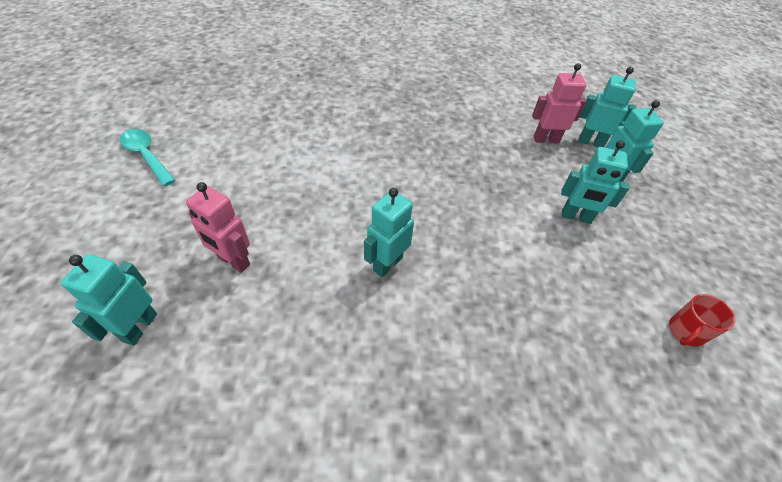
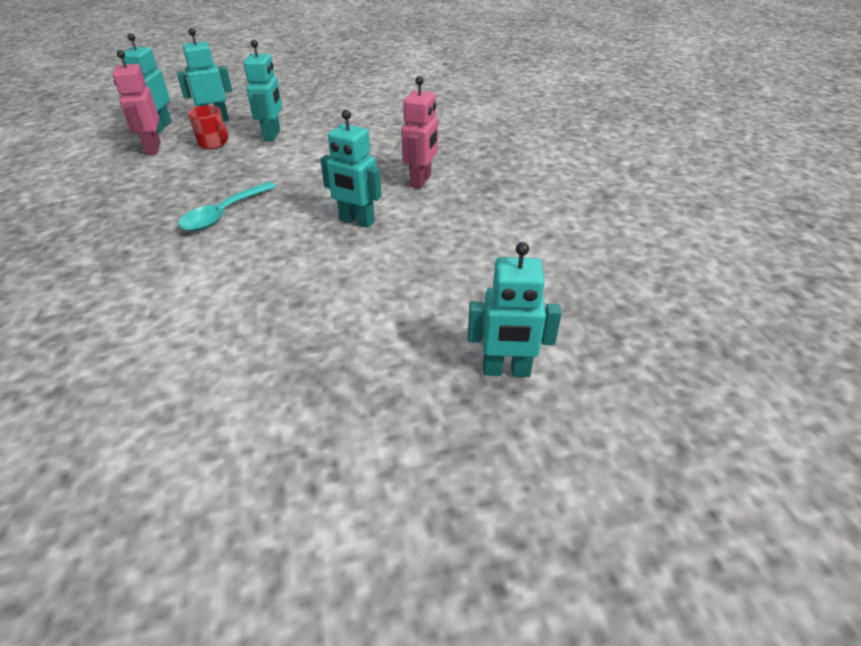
camera: 100 degrees left, 10 degrees down
turquoise spoon [120,129,176,186] -> turquoise spoon moved to [178,182,276,231]
pink robot [186,182,250,273] -> pink robot moved to [401,76,438,189]
red mug [669,294,735,347] -> red mug moved to [188,105,228,149]

